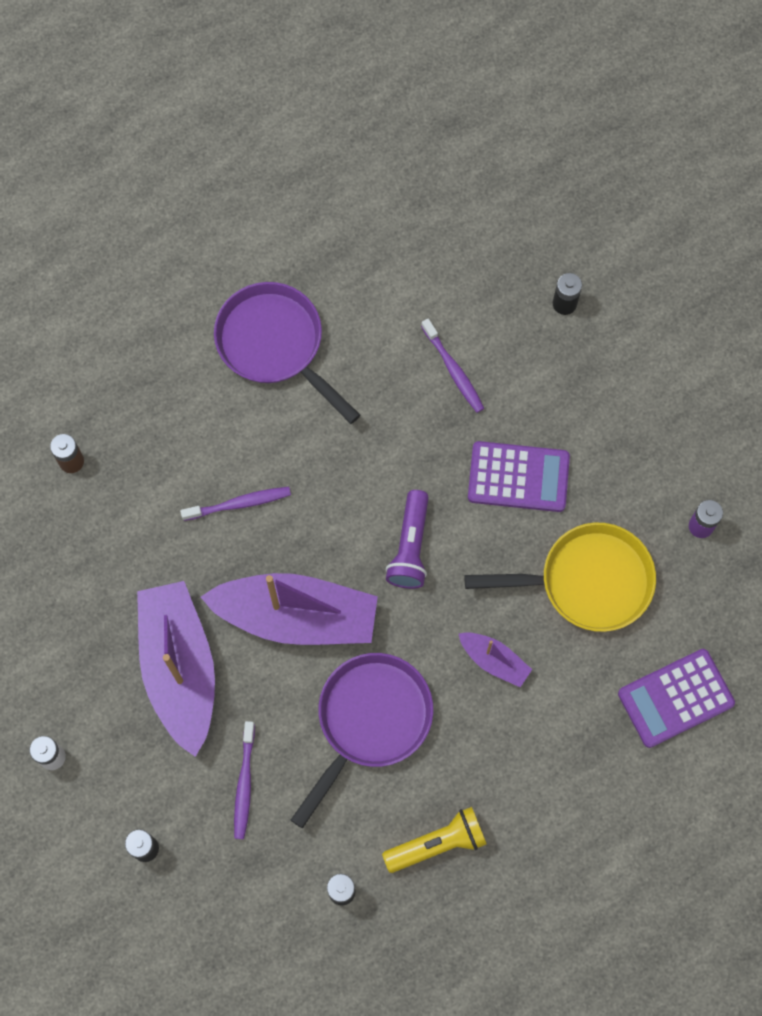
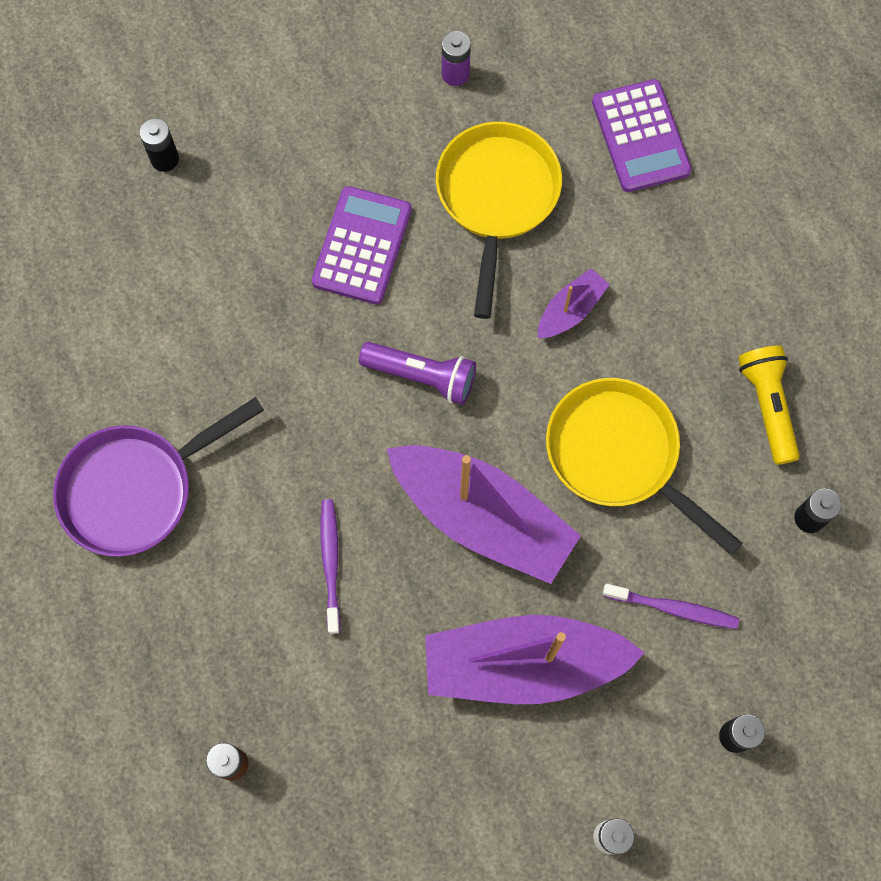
camera: 80 degrees left, 0 degrees up
purple boat [201,573,378,645] -> purple boat turned 105 degrees clockwise [387,445,581,584]
purple pan [291,653,433,828] -> yellow pan [546,378,743,555]
purple toothbrush [421,319,484,413] -> none

